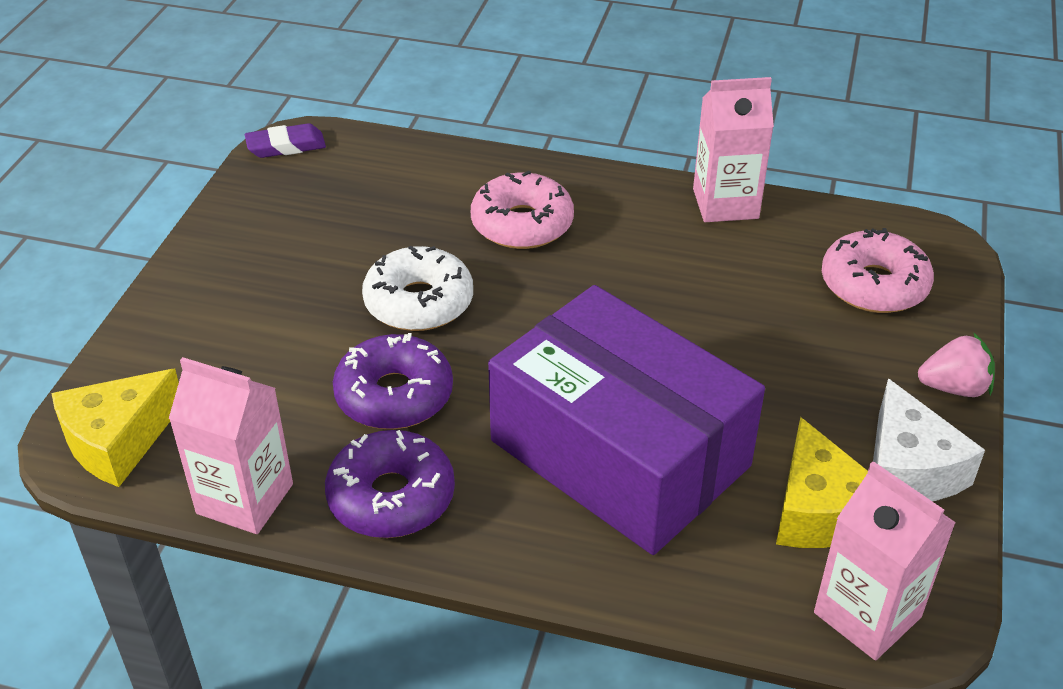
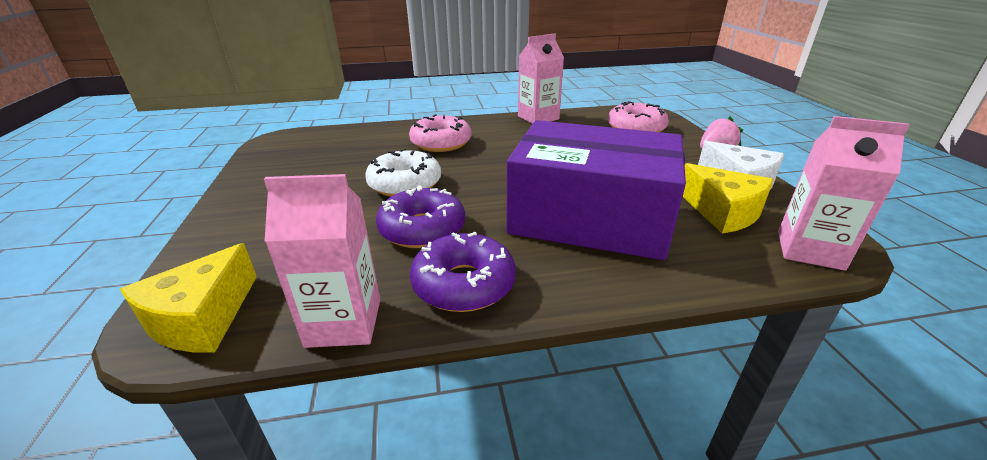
camera: 25 degrees left, 10 degrees down
purple eraser [245,123,326,158] -> none

